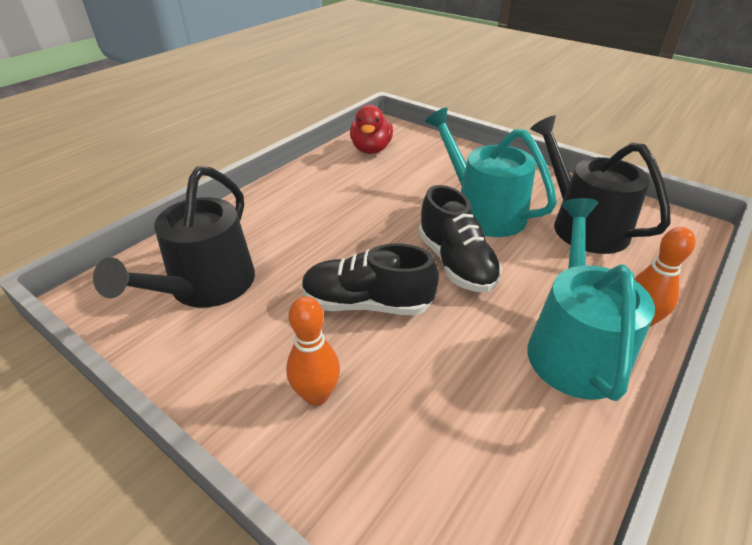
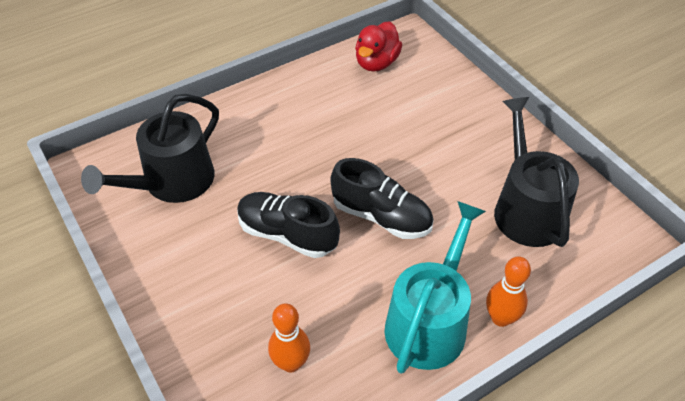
camera: 20 degrees right, 10 degrees up
orange bowling pin [286,296,340,406] -> orange bowling pin moved to [268,303,310,372]
black shoe [418,185,502,292] -> black shoe turned 60 degrees counterclockwise [330,158,433,239]
turquoise watering can [425,108,557,237] -> none

